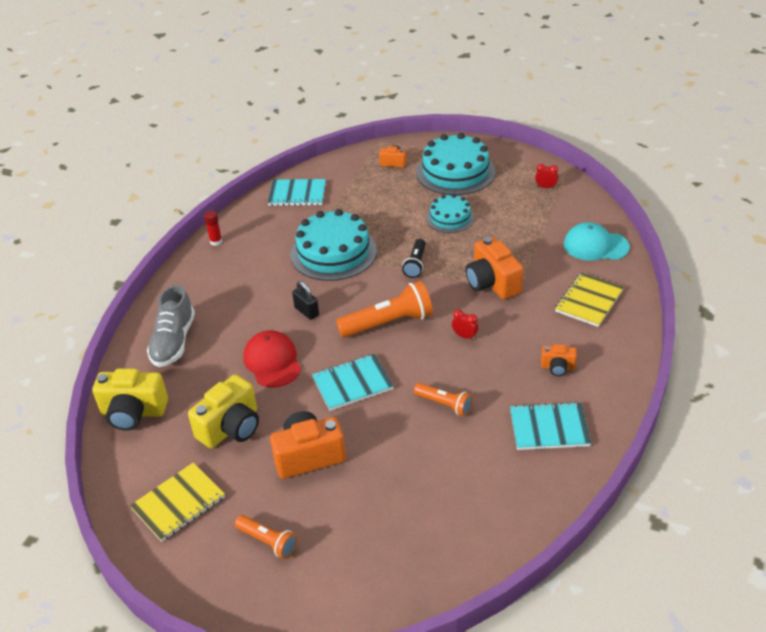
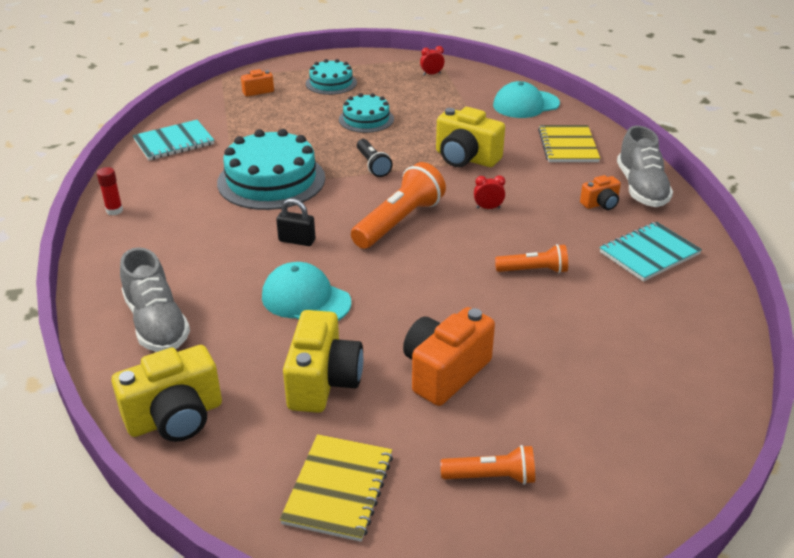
camera: 35 degrees left, 5 degrees down
red cap [243,330,301,387] -> turquoise cap [262,262,351,321]
turquoise notebook [312,354,394,411] -> none
turquoise cake [416,133,495,195] -> turquoise cake [306,59,357,95], size x0.58
orange camera [465,237,523,299] -> yellow camera [436,107,505,167]
none -> grey shoe [617,126,673,207]

